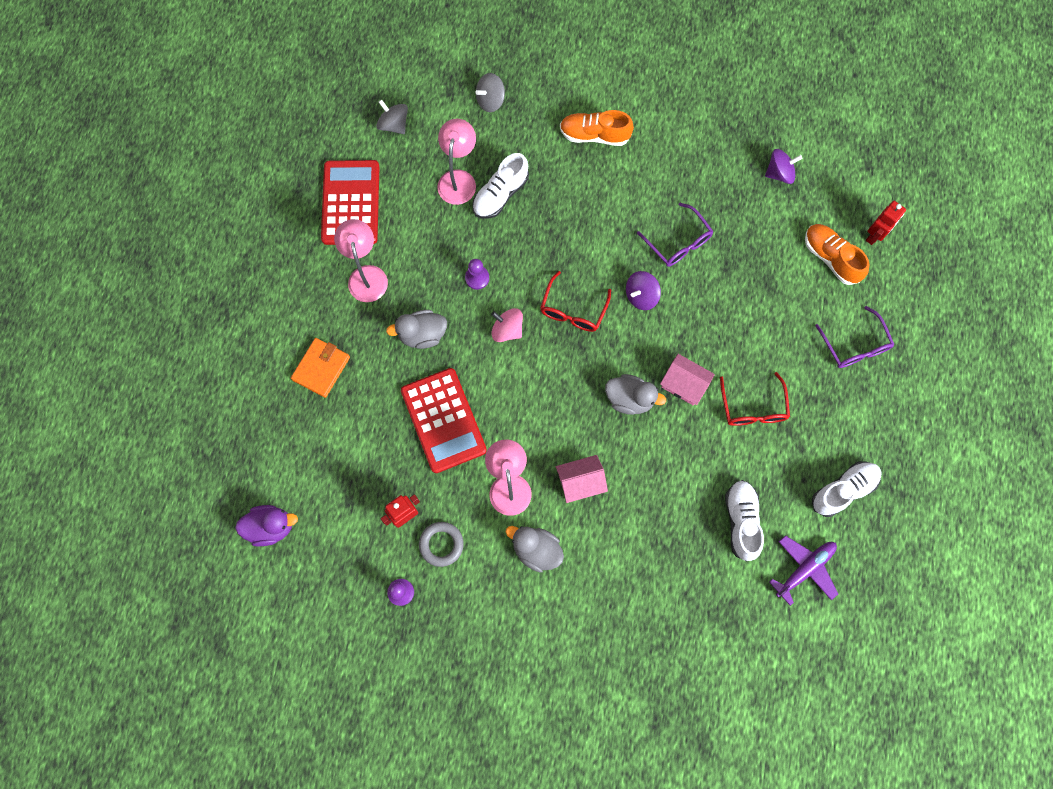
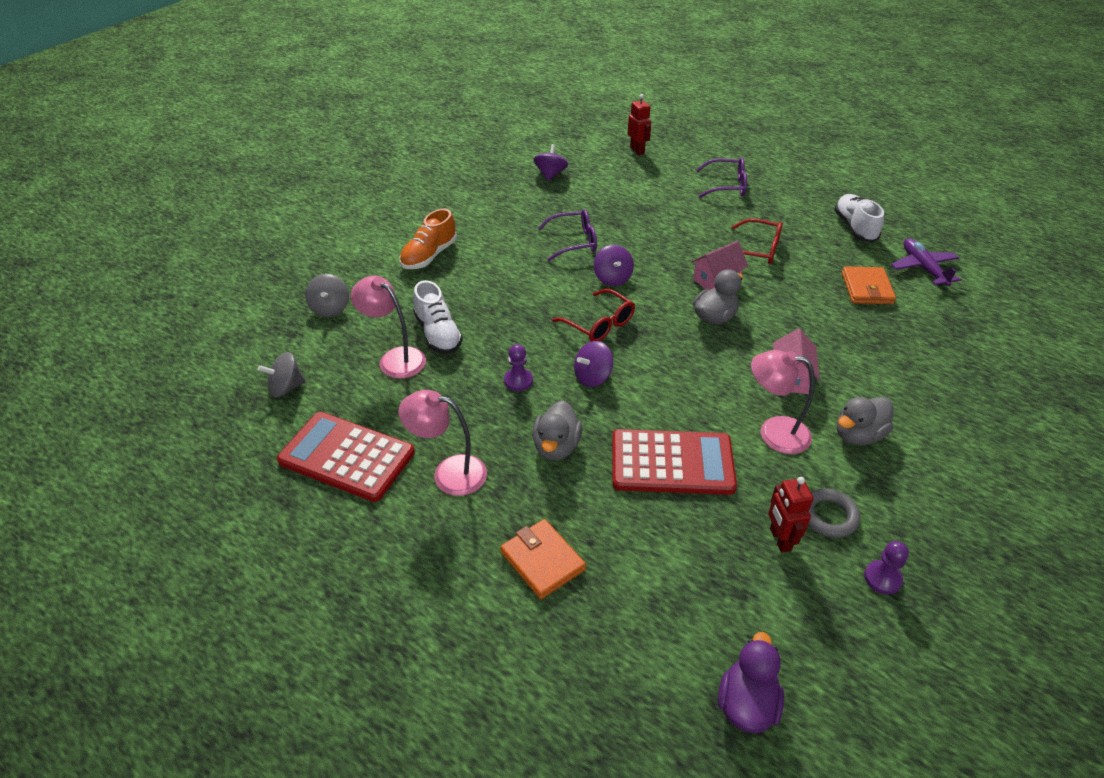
camera: 65 degrees left, 30 degrees down
pink spinning top [491,308,523,342] -> purple spinning top [574,341,613,387]
white shoe [725,480,764,561] -> orange wallet [842,266,896,304]
orange shoe [805,224,869,285] -> none

